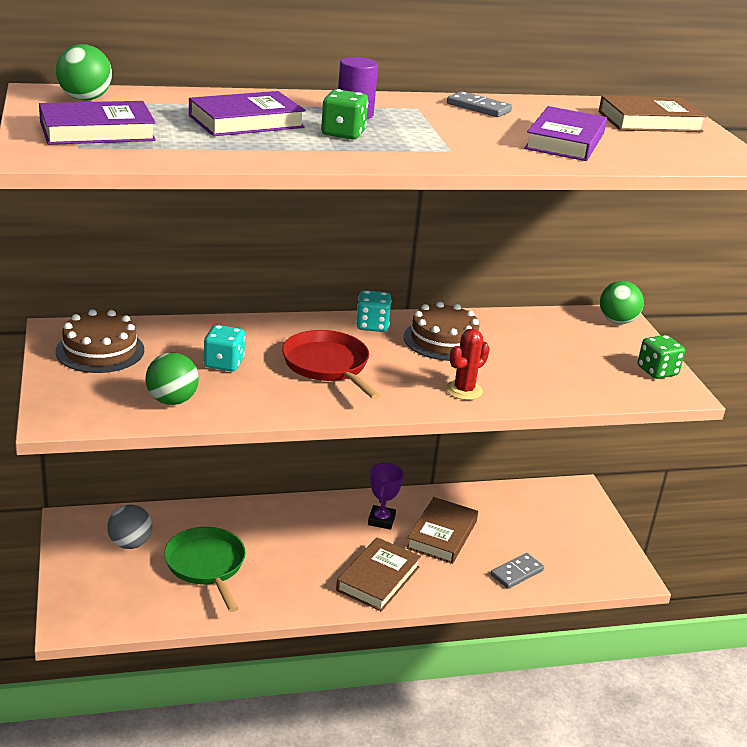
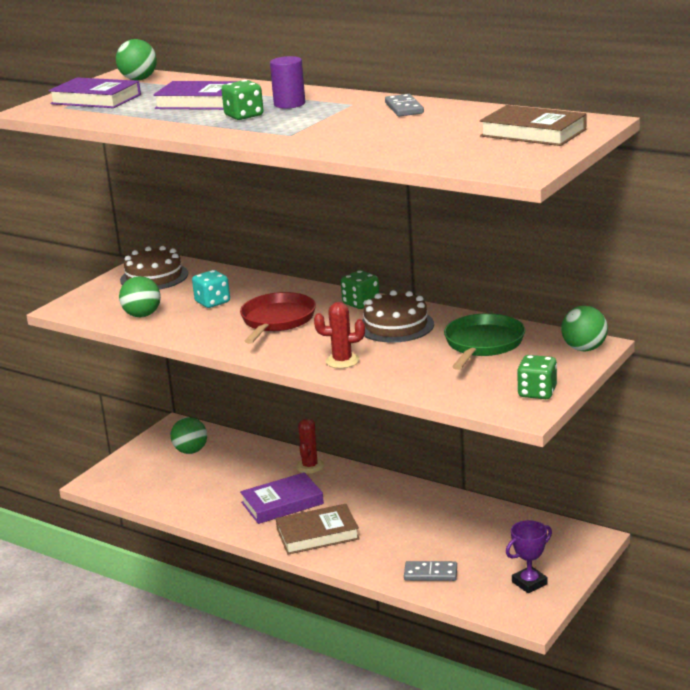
camera: 50 degrees right, 5 degrees down
grey ball [107,505,152,549] -> green ball [171,417,207,454]
green pan [164,527,246,612] -> green pan moved to [444,313,525,370]
turquoise dice [356,290,391,332] -> green dice [341,270,379,309]
purple trophy [368,463,404,530] -> purple trophy moved to [506,520,552,593]
brown book [406,497,478,564] -> none
purple book [524,106,607,161] -> purple book moved to [240,472,324,524]
none -> red cactus [296,419,324,473]

